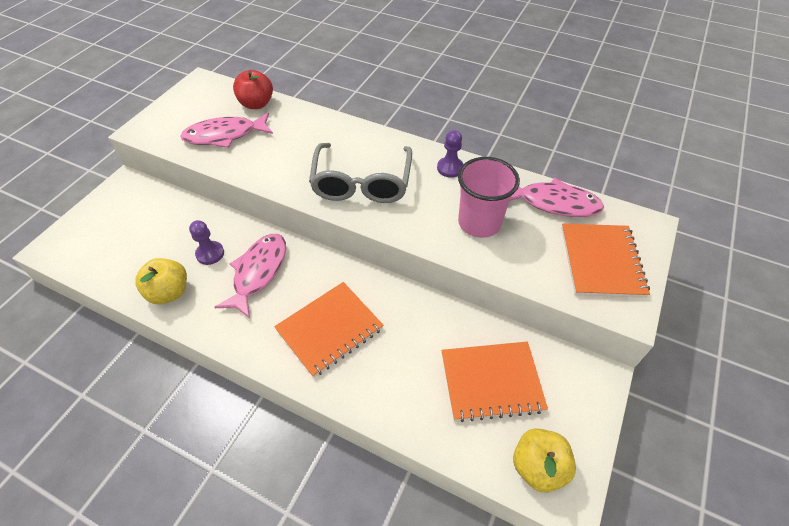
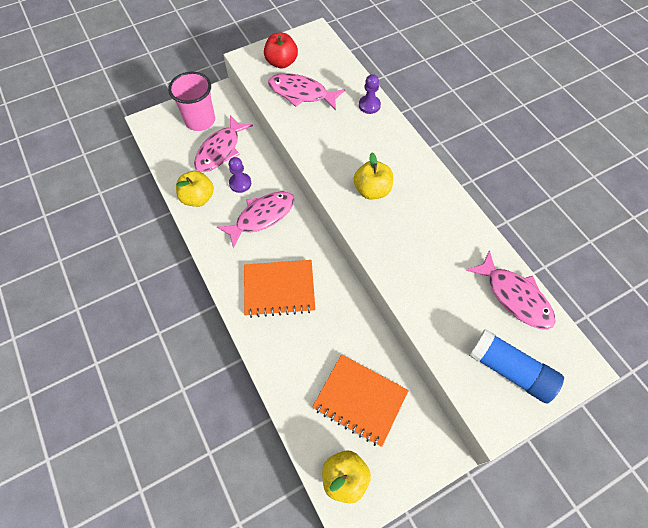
camera: 35 degrees right, 10 degrees up
red apple [233,70,273,109] -> red apple moved to [264,33,298,69]
grey glasses [309,143,412,203] -> yellow apple [354,153,393,199]
purple pawn [437,130,463,178] -> purple pawn moved to [359,74,381,114]
pink cup [458,157,520,238] -> pink cup moved to [168,72,215,131]
orange notebook [562,224,650,298] -> blue glue stick [469,329,564,404]
none -> pink fish [194,115,253,172]

